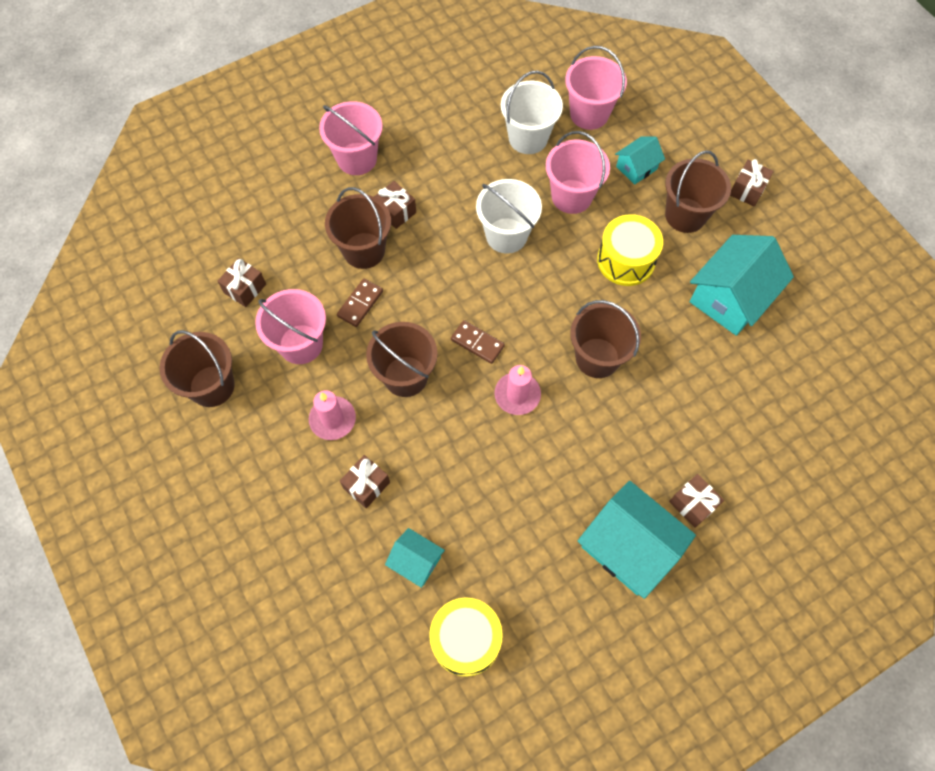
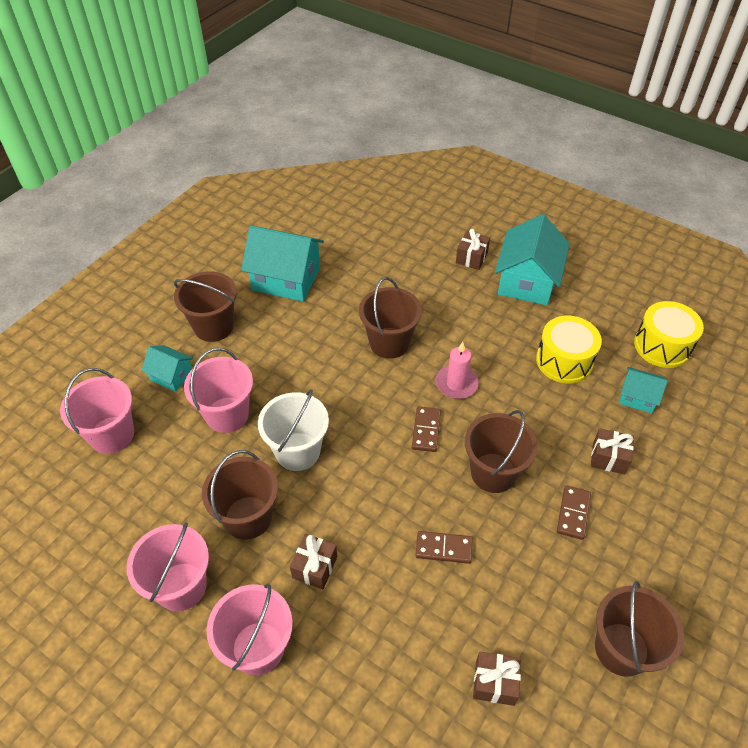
camera: 115 degrees left, 15 degrees down
pink bucket [255,289,326,364] -> pink bucket moved to [127,522,209,611]
pink candle [309,390,356,440] -> brown domino [557,485,591,540]
brown bucket [325,187,391,269] -> brown bucket moved to [202,450,278,540]
turquoise house [385,528,445,588] -> turquoise house turned 75 degrees counterclockwise [619,367,668,413]
white bucket [501,70,563,154] -> none
yellow drum [597,214,663,286] -> yellow drum moved to [536,316,602,384]
brown gift [730,159,774,207] -> none

